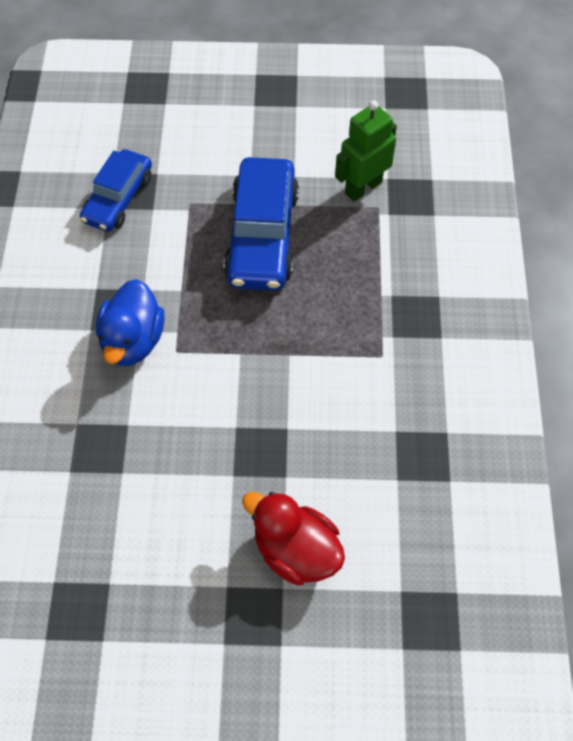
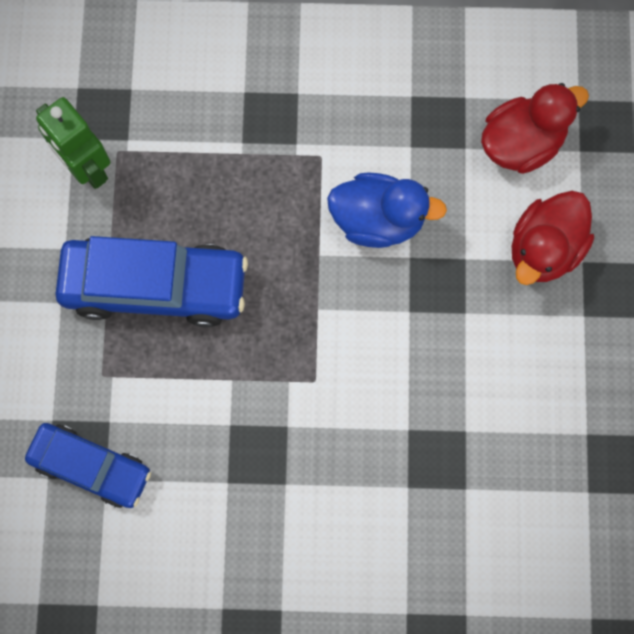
camera: 90 degrees left, 15 degrees up
blue duck [96,279,164,366] -> blue duck moved to [327,172,447,248]
none -> red duck [481,83,589,174]

